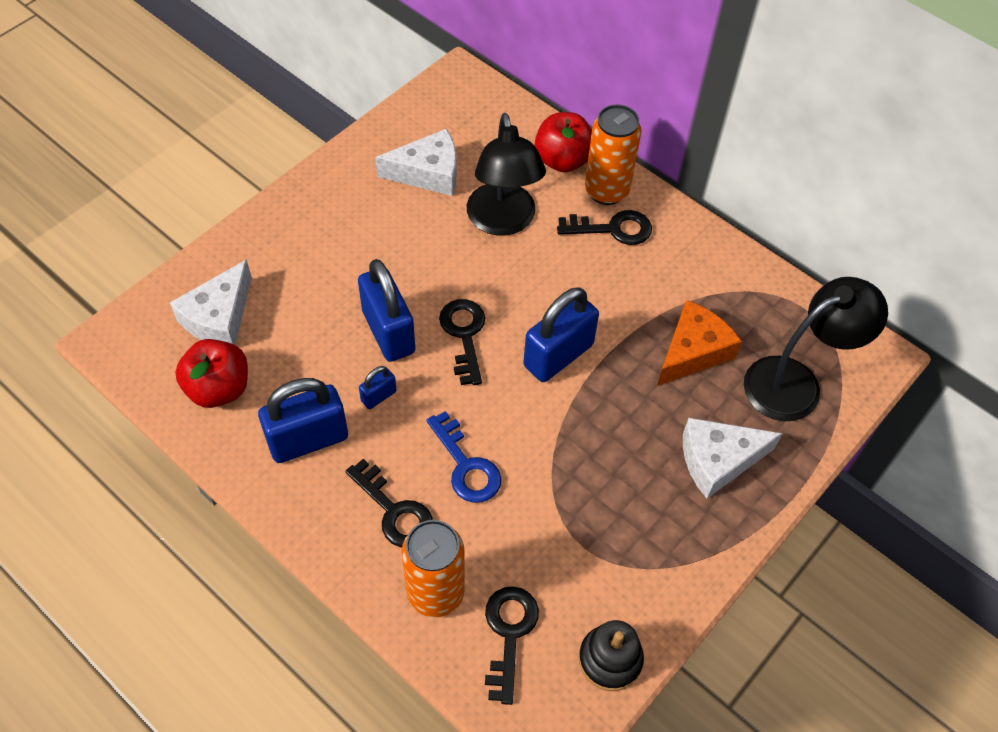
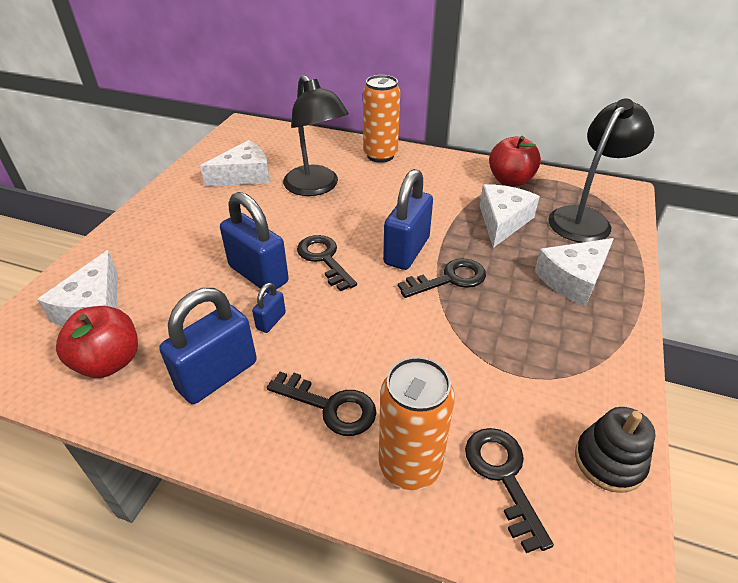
camera: 20 degrees left, 15 degrees down
blue key [426,411,501,503] -> none
red apple [535,112,592,173] -> red apple moved to [489,136,541,187]
black key [557,210,652,245] -> black key moved to [398,258,486,298]
orange cheese [657,300,742,386] -> white cheese [480,184,540,248]

